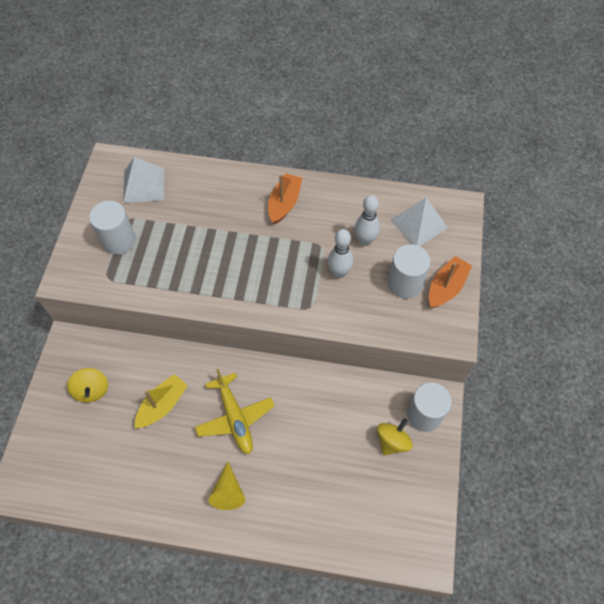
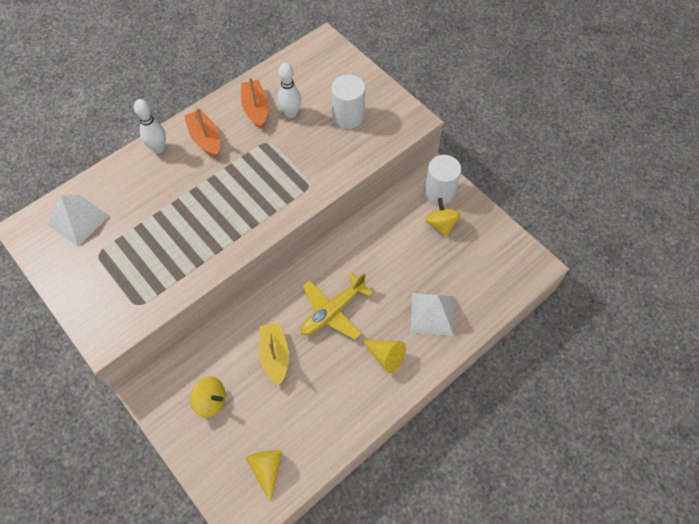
camera: 50 degrees left, 0 degrees up
white cylinder [89,201,136,255] -> none
yellow plane [195,369,274,454] -> yellow plane turned 120 degrees clockwise [301,273,373,340]
white bowling pin [328,229,353,278] -> white bowling pin moved to [134,99,166,153]
white pyramid [390,198,448,246] -> white pyramid moved to [410,293,454,336]
orange boat [429,256,472,308] -> orange boat moved to [241,77,269,129]
none -> yellow cone [246,450,282,502]

